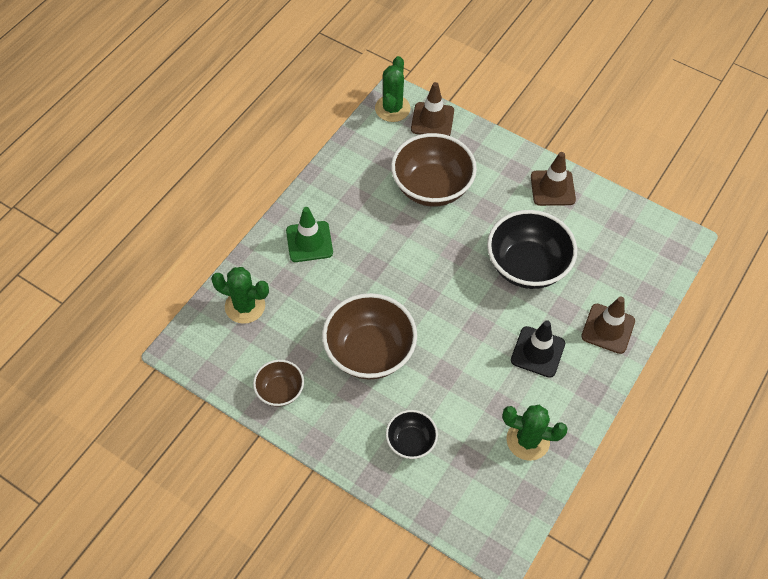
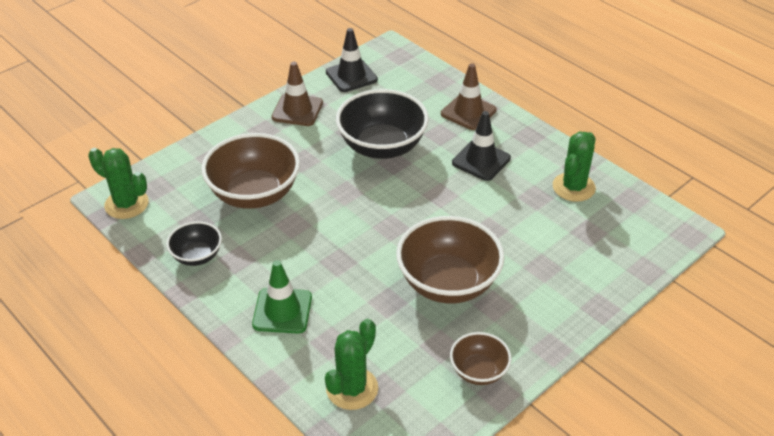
camera: 75 degrees left, 15 degrees down
black bowl [386,410,438,459] -> black bowl moved to [166,221,222,266]
brown traffic cone [411,82,454,136] -> none
none -> black traffic cone [326,28,378,92]

